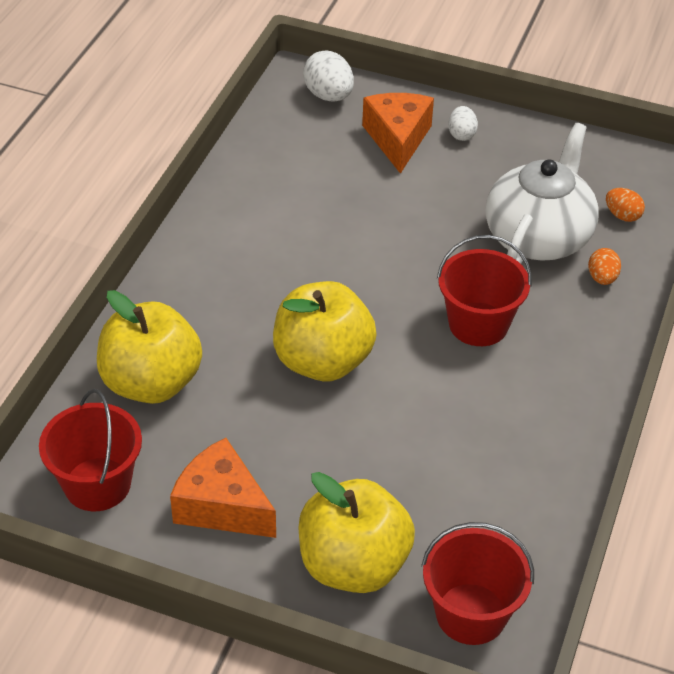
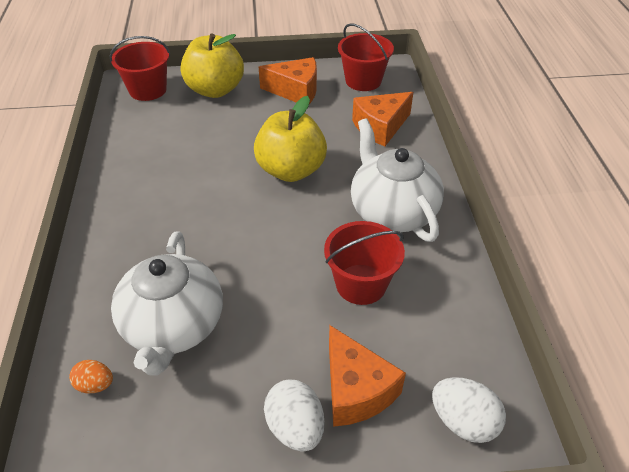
camera: 155 degrees right, 0 degrees up
yellow apple [97,290,202,404] -> orange cheese [352,92,413,146]
red bucket [437,235,532,346] -> red bucket moved to [324,221,405,305]
white egg [448,106,478,141] -> white egg [264,380,325,451], size x1.63
orange egg [588,248,621,285] -> none
none -> white teapot [351,119,444,242]

